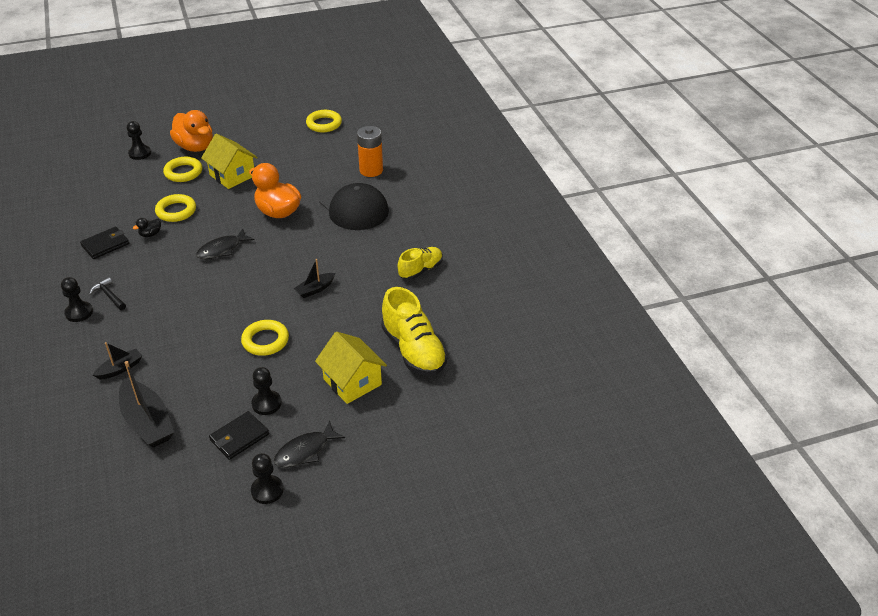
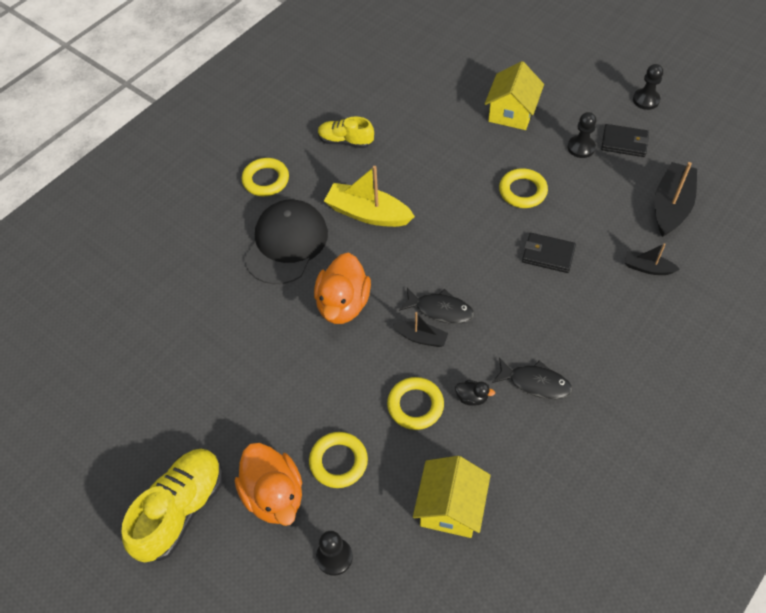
camera: 120 degrees left, 15 degrees up
black pawn [61,277,93,322] -> none
black wallet [80,227,129,259] -> black wallet moved to [522,233,576,273]
black hammer [90,277,126,310] -> none
orange duck [170,110,213,152] -> orange duck turned 135 degrees clockwise [235,443,302,526]
yellow house [201,134,258,189] -> yellow house moved to [413,456,491,538]
black fish [274,421,345,468] -> black fish moved to [492,358,572,399]
black boat [294,259,335,298] -> black boat moved to [393,312,448,347]
yellow ring [306,110,342,132] -> yellow ring moved to [242,158,289,196]
orange battery [357,126,383,177] -> none
yellow shoe [381,287,448,376] -> yellow shoe moved to [122,449,223,563]
none -> yellow boat [324,166,415,227]

